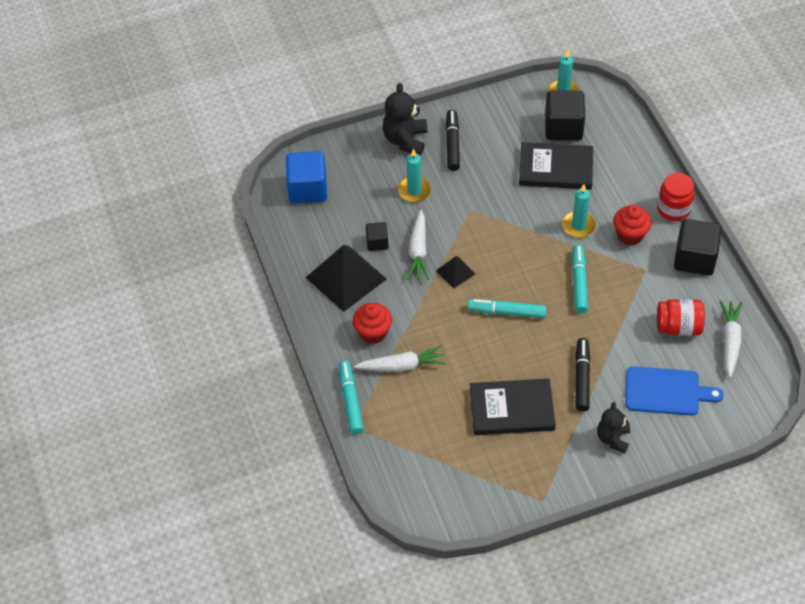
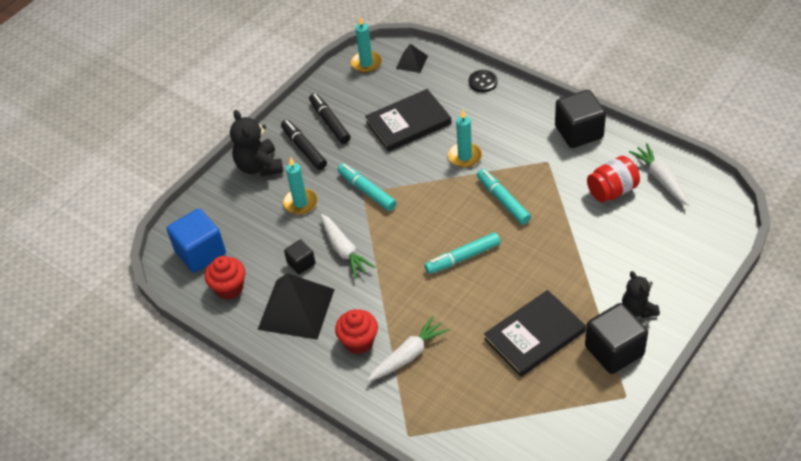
camera: 30 degrees left, 5 degrees down
turquoise marker [339,361,364,434] -> turquoise marker moved to [337,163,397,211]
black pyramid [436,256,475,289] -> black pyramid moved to [396,44,428,73]
black cube [545,90,585,140] -> black cube moved to [585,303,648,374]
black marker [575,338,590,412] -> black marker moved to [309,93,351,144]
red cupcake [613,205,652,245] -> red cupcake moved to [205,256,245,300]
blue cutting board [626,366,724,416] -> none
red jar [657,173,695,221] -> none
none -> black button [469,70,498,92]

